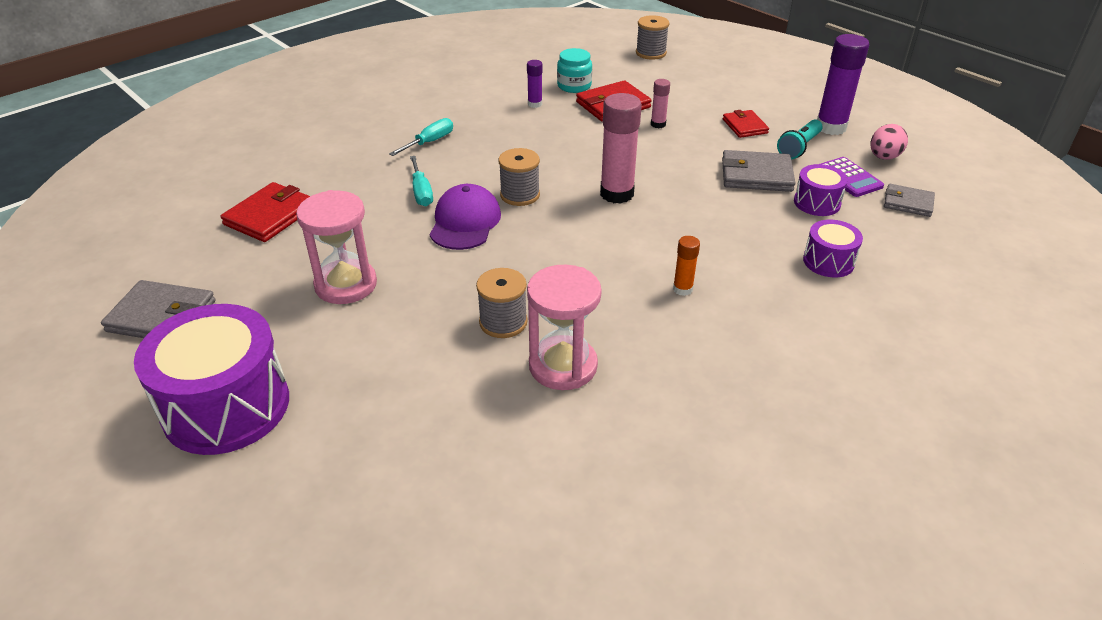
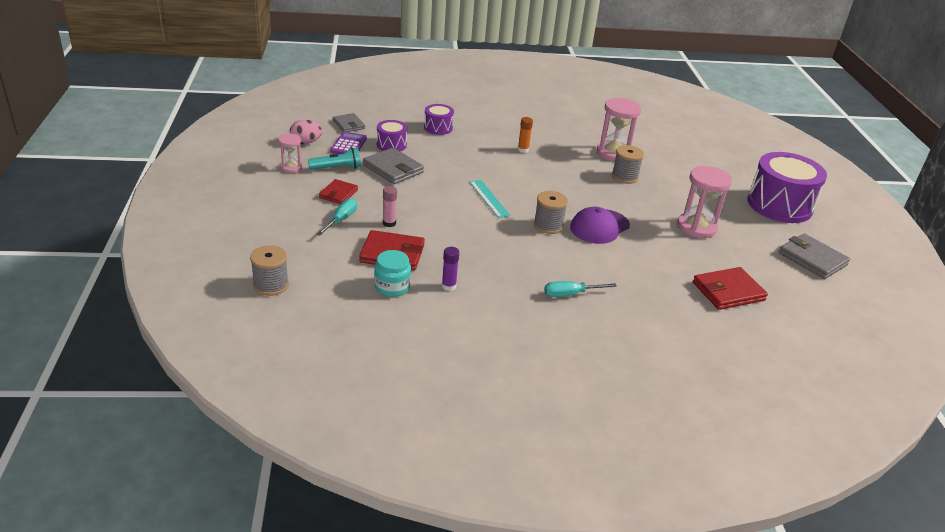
camera: 145 degrees left, 5 degrees down
turquoise screwdriver [410,156,433,206] -> turquoise screwdriver moved to [316,198,357,236]
pink glue stick [600,93,642,204] -> turquoise ruler [470,180,510,218]
purple glue stick [817,34,869,135] -> pink hourglass [278,133,302,173]

